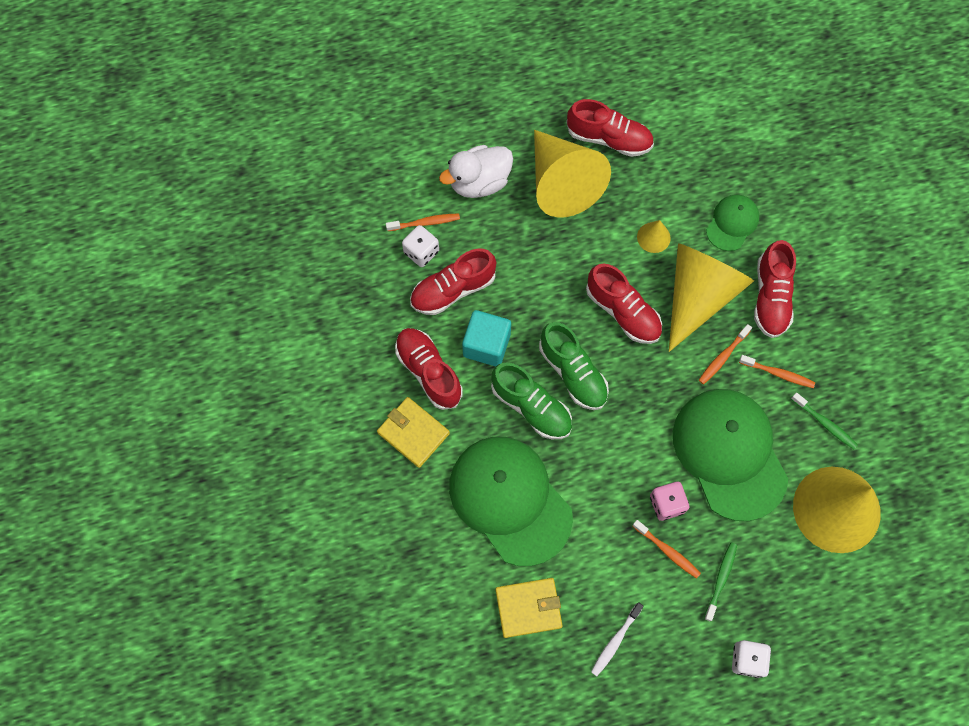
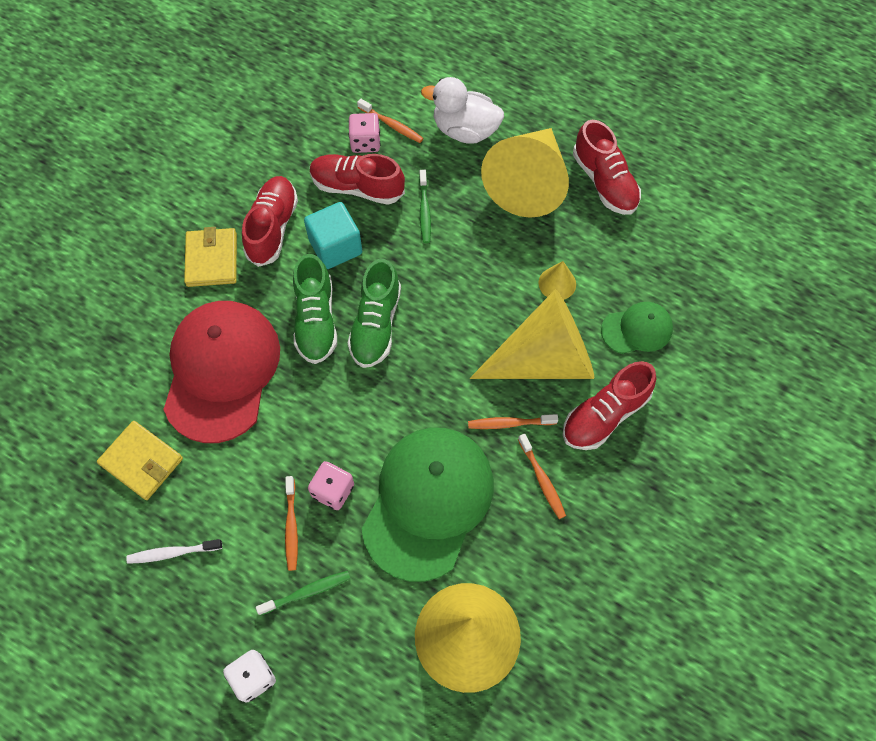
camera: 45 degrees right, 5 degrees down
white dice [402,225,439,267] -> pink dice [349,113,381,153]
green cap [449,437,573,566] -> red cap [163,301,280,443]
red shoe [586,264,662,344] -> none
green toothbrush [791,392,858,449] -> green toothbrush moved to [419,170,431,243]

